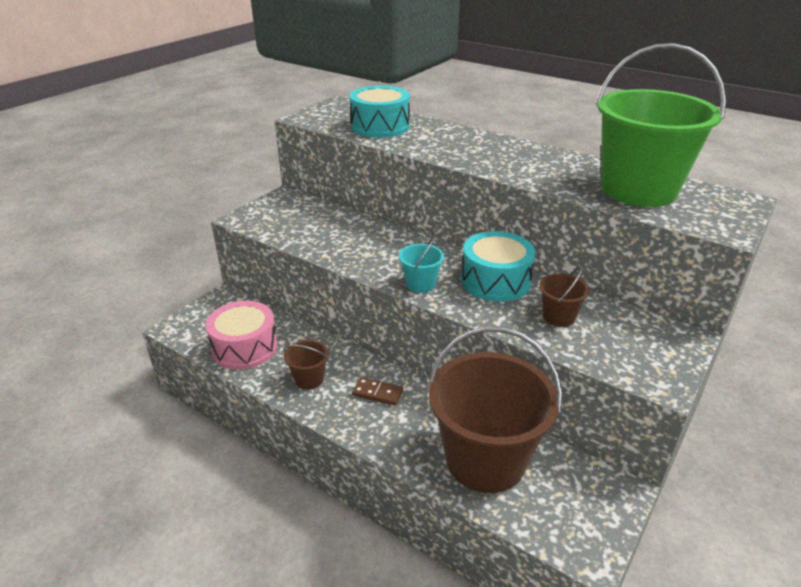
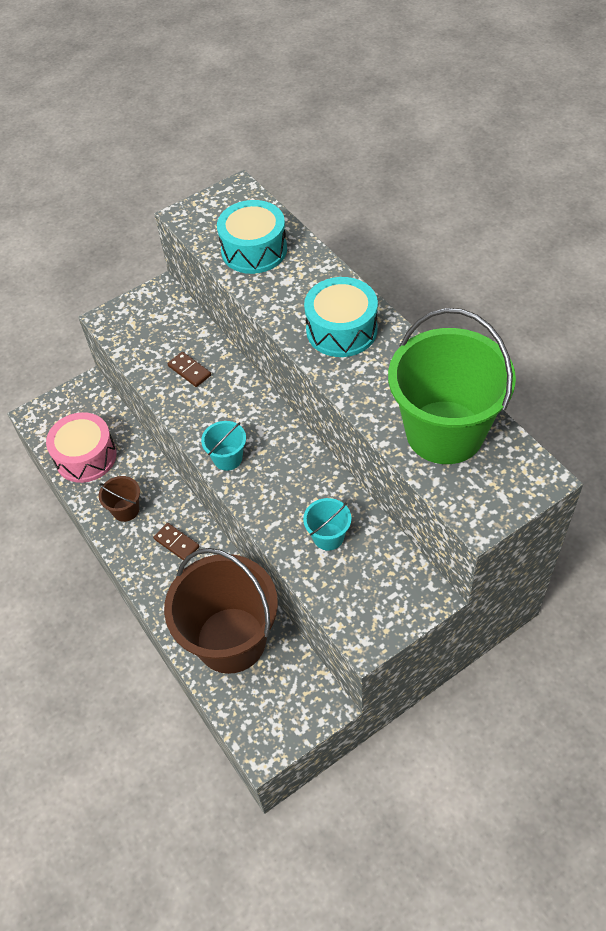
camera: 25 degrees right, 20 degrees up
turquoise drum [461,231,536,302] -> turquoise drum moved to [304,277,378,357]
brown bucket [539,267,590,327] -> turquoise bucket [303,498,351,551]
none -> brown domino [168,352,211,387]

